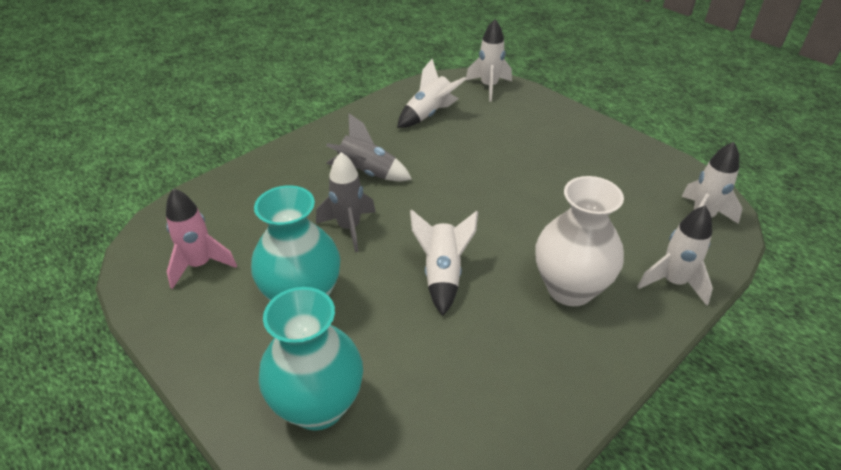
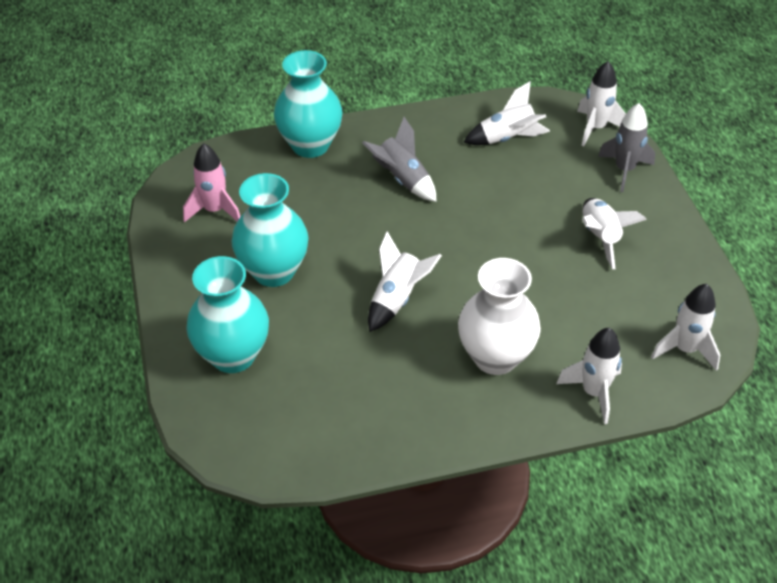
camera: 30 degrees right, 5 degrees up
grey rocket [316,152,376,252] -> grey rocket moved to [598,103,655,192]
none -> turquoise vase [274,50,343,158]
none -> white rocket [582,198,647,270]

